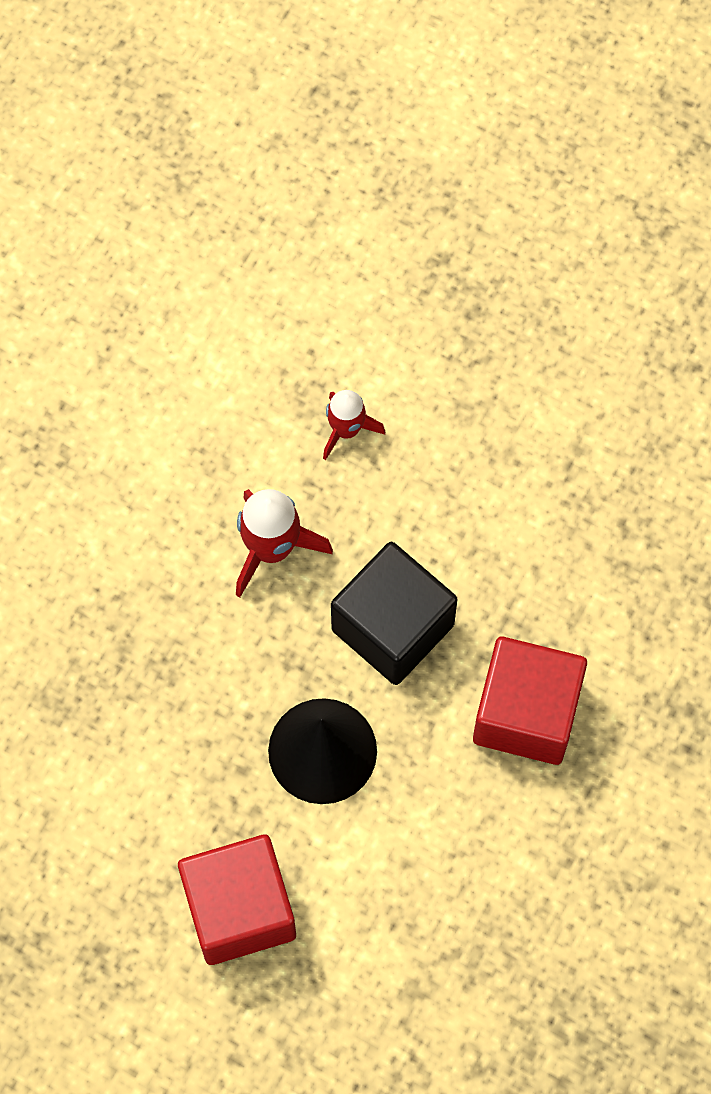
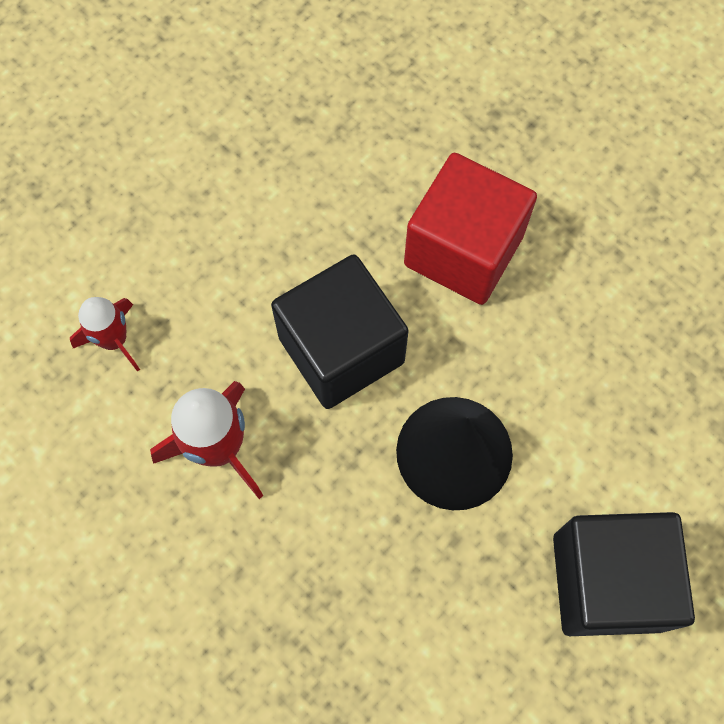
camera: 75 degrees left, 0 degrees up
red cube [178,835,296,965] -> black cube [553,512,695,636]

